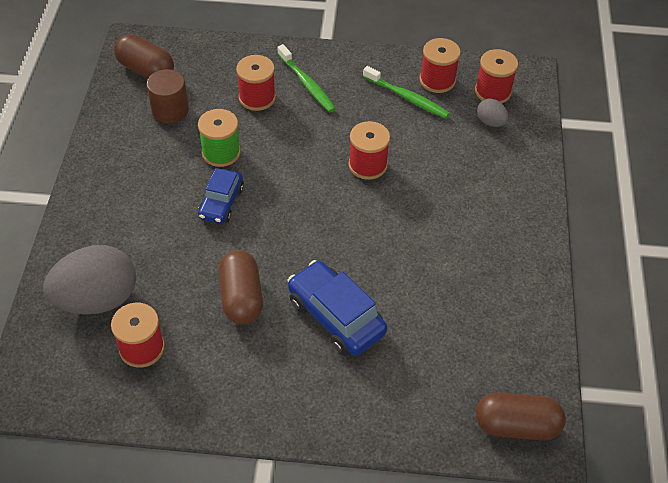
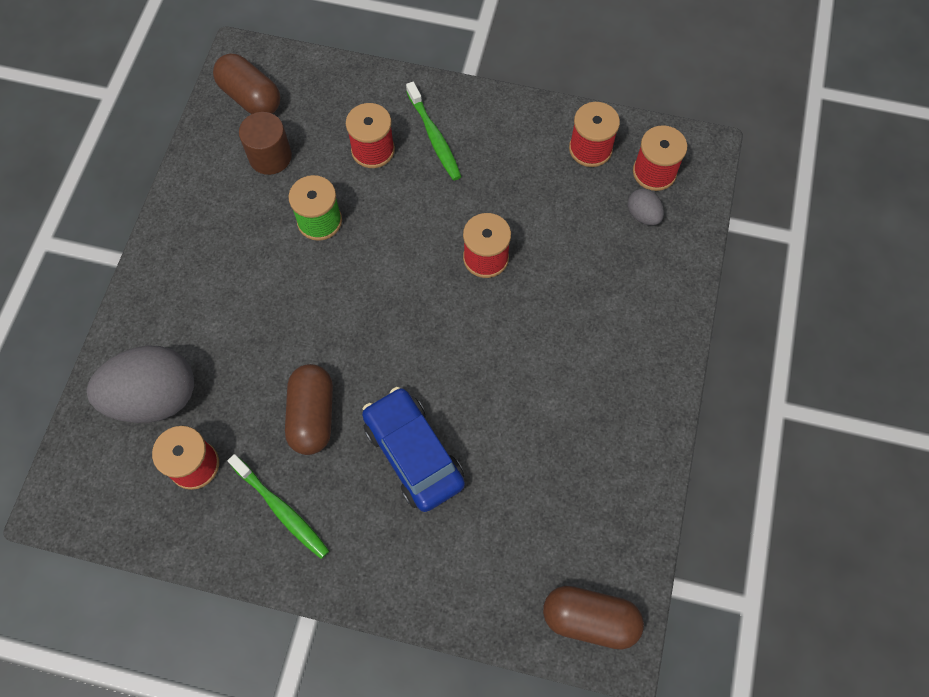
camera: 10 degrees right, 15 degrees up
blue car [198,168,244,224] -> none
green toothbrush [363,66,450,119] -> green toothbrush moved to [227,454,329,559]

